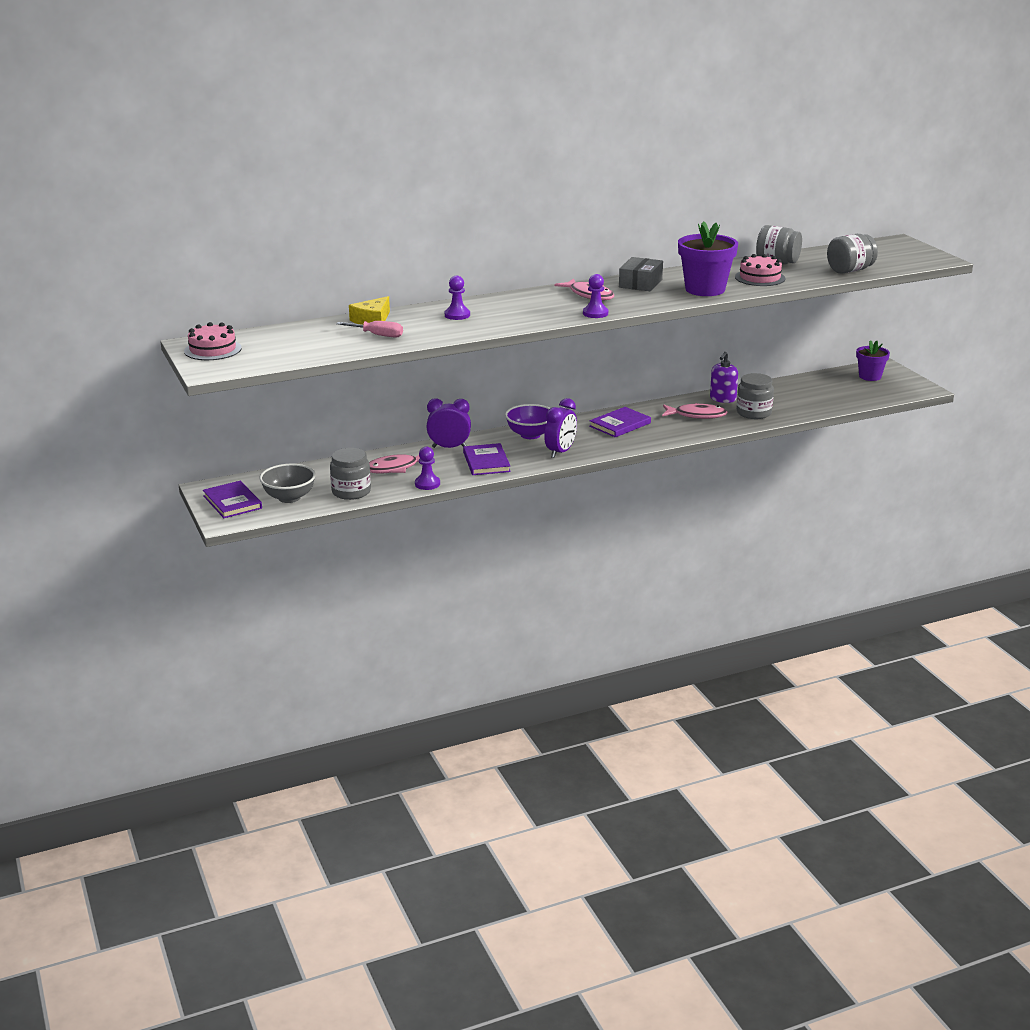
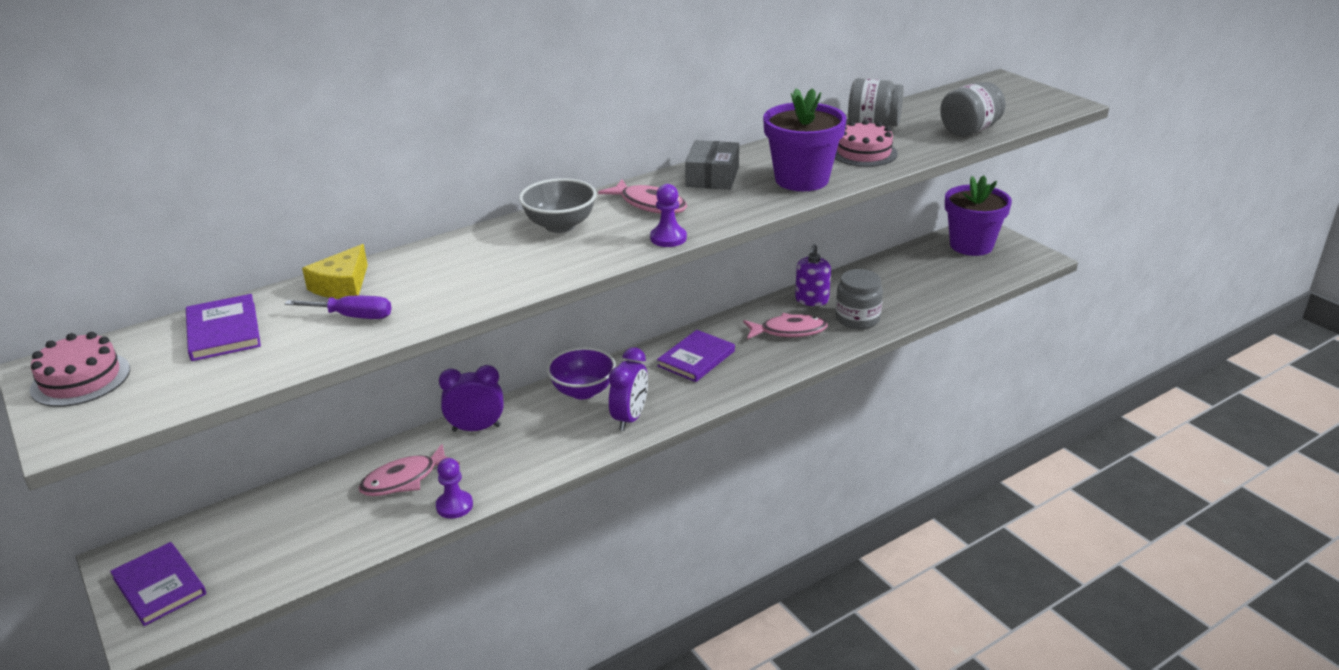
camera: 10 degrees left, 5 degrees up
grey bowl [260,464,316,503] -> grey bowl moved to [519,178,597,233]
grey jar [330,448,371,500] -> none
pink screwdriver [336,321,403,338] -> purple screwdriver [285,296,392,319]
purple pawn [445,276,470,320] -> none
purple book [463,443,511,475] -> purple book moved to [186,294,261,361]
purple flower pot [856,340,890,381] -> purple flower pot [945,175,1012,256], size x1.61

